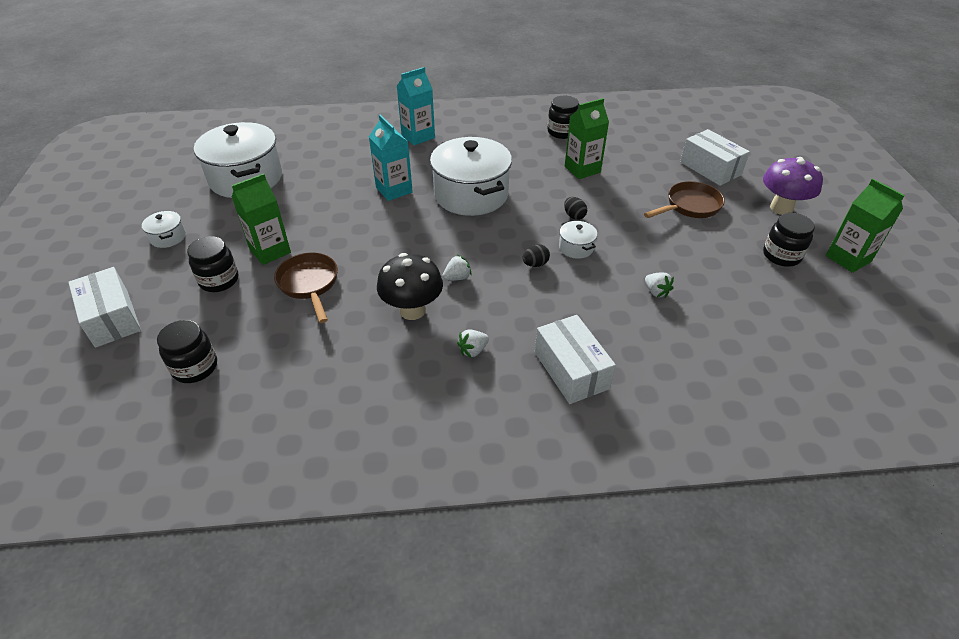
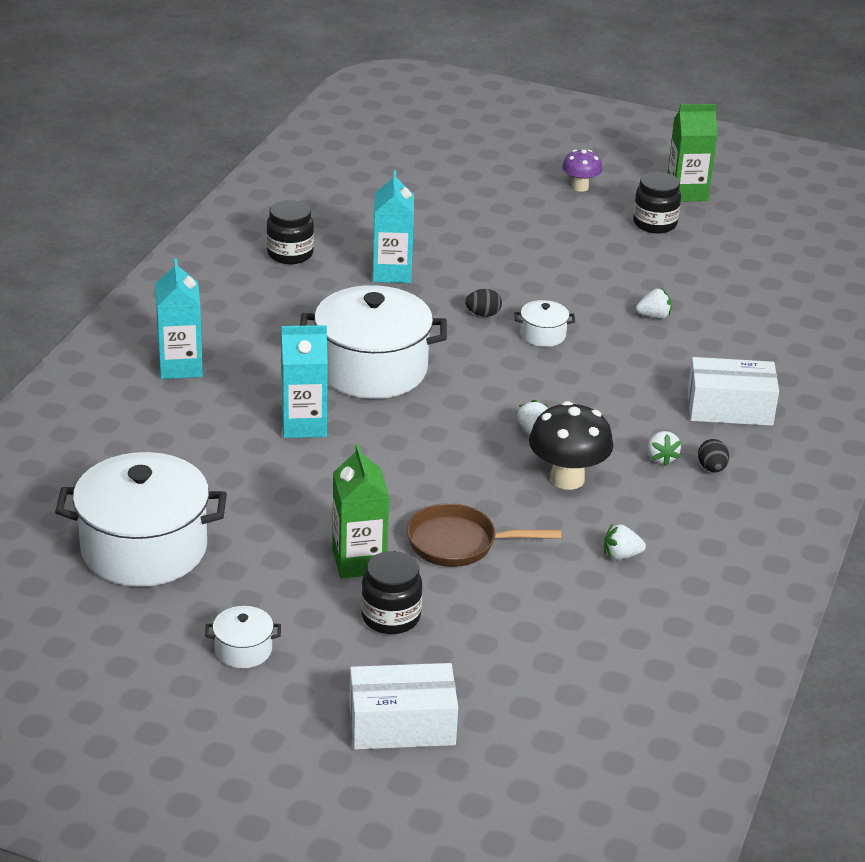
camera: 65 degrees left, 10 degrees down
black jar [157,320,217,383] -> none
black egg [523,244,550,267] -> black egg moved to [698,439,729,472]
green carton [565,98,609,179] -> turquoise carton [372,171,414,283]
brown pan [644,181,725,218] -> none
white box [680,129,750,186] -> none
purple mushroom [763,157,823,215] -> purple mushroom [562,149,603,192], size x0.60
none -> white strawberry [604,524,646,560]

